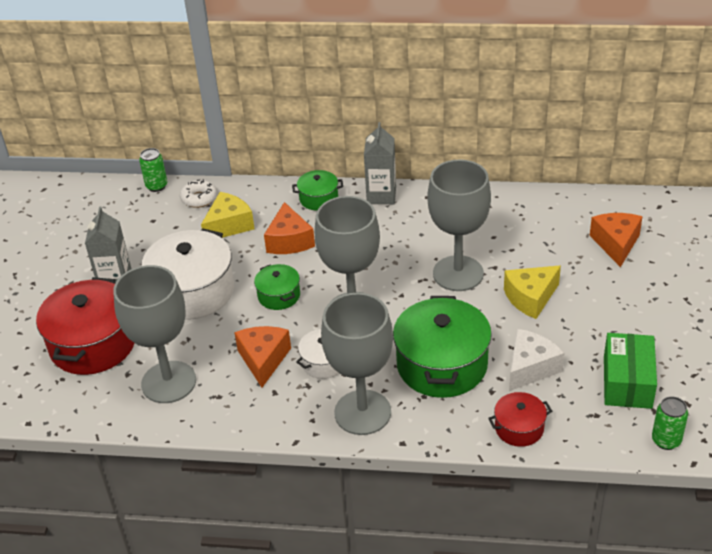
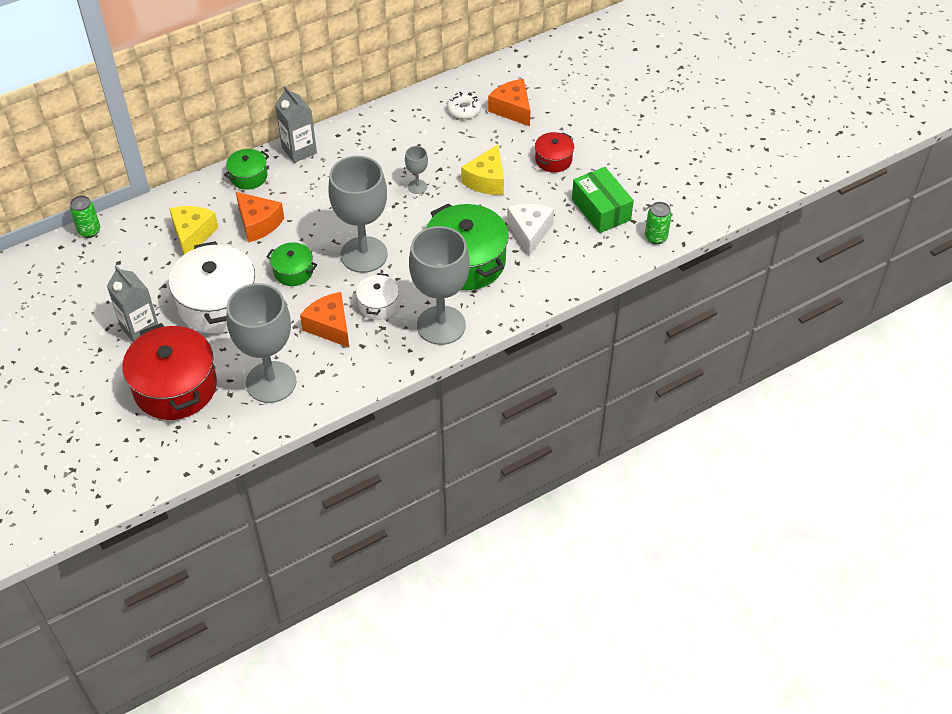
camera: 40 degrees left, 10 degrees up
white donut [180,179,217,208] -> white donut moved to [447,92,481,119]
grey goblet [427,159,491,291] -> grey goblet [405,146,428,194], size x0.43
red pot [488,392,552,447] -> red pot moved to [535,132,574,173]

